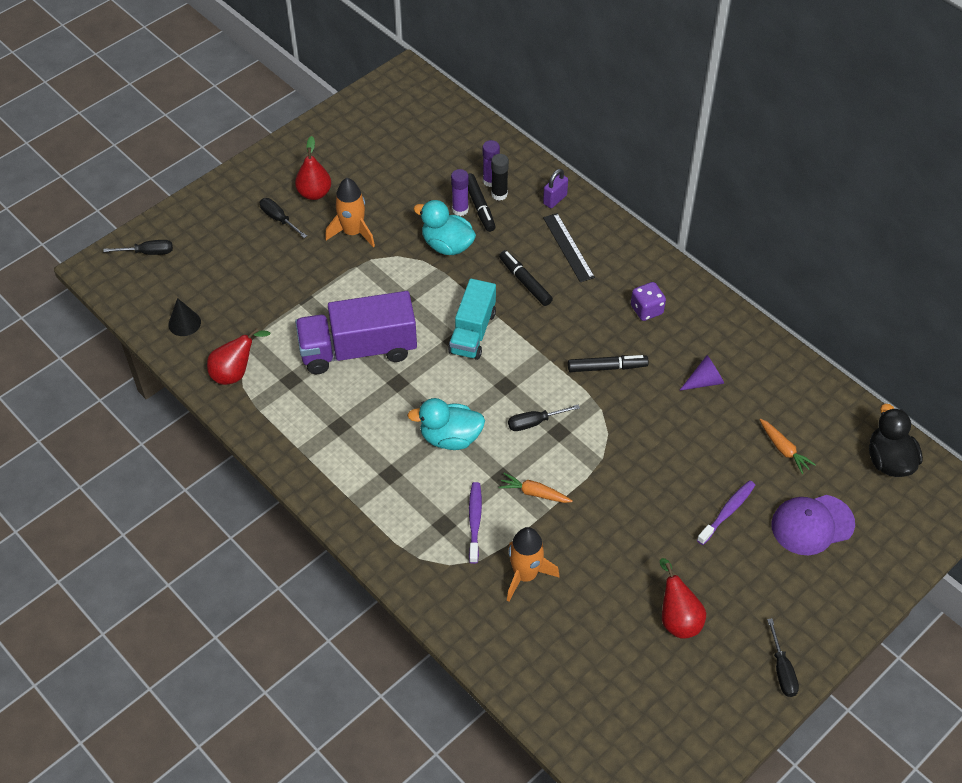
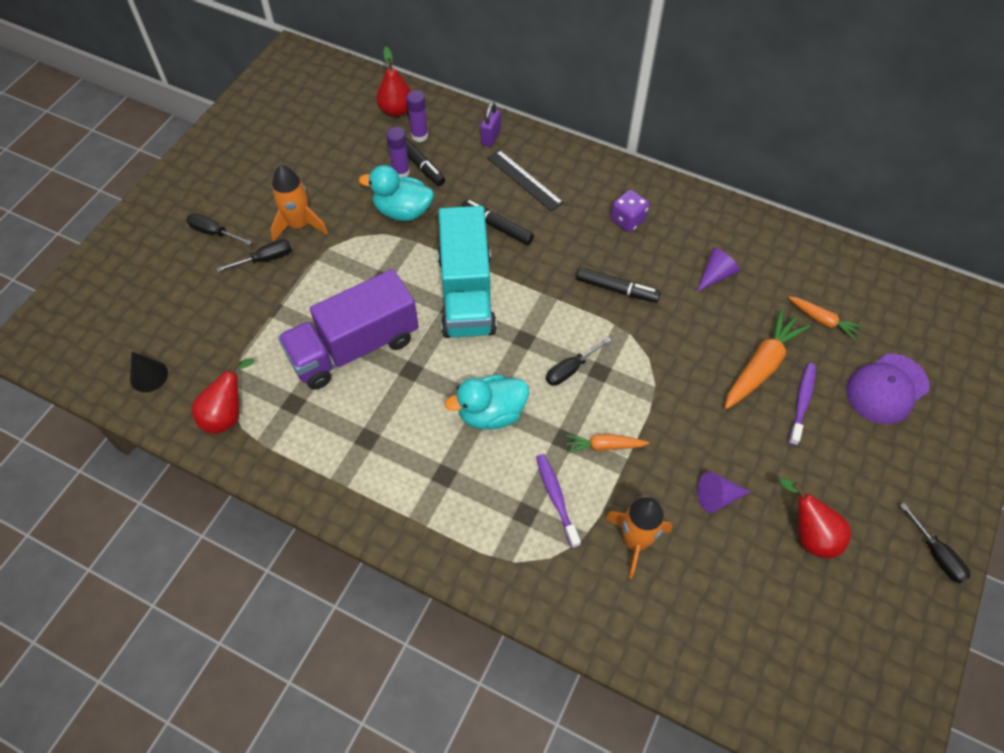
camera: 20 degrees left, 5 degrees up
black screwdriver [103,240,173,255] -> black screwdriver moved to [217,240,292,272]
red pear [295,136,331,200] -> red pear moved to [376,47,411,117]
turquoise truck [448,279,496,360] -> turquoise truck [438,206,497,338], size x1.50
black glue stick [491,154,509,201] -> none
black marker [568,355,649,372] -> black marker turned 45 degrees clockwise [576,267,661,303]
black duck [869,404,923,477] -> none
none -> purple cone [697,472,751,513]
none -> orange carrot [725,309,810,409]

